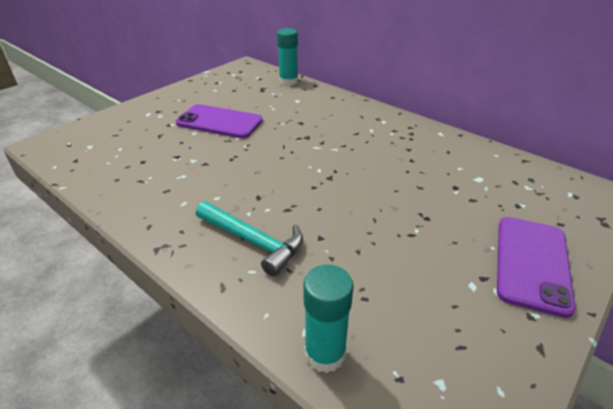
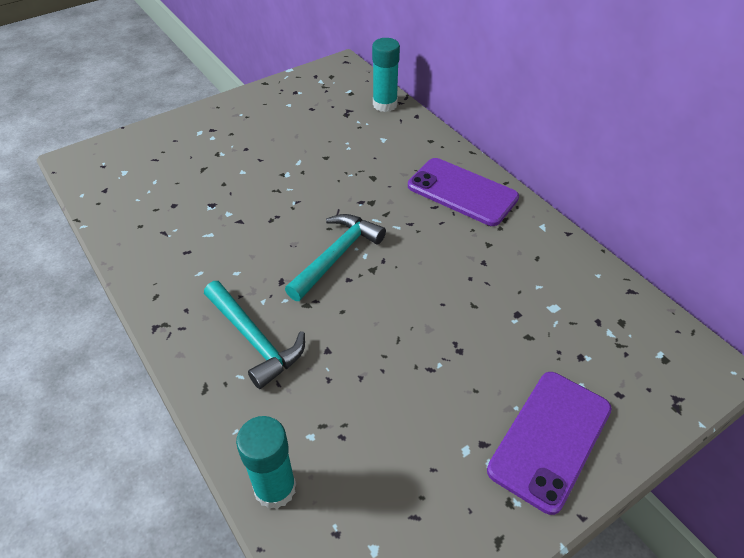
camera: 15 degrees right, 10 degrees up
purple phone [176,104,263,138] -> purple phone moved to [408,158,519,226]
none -> turquoise hammer [285,214,386,301]

